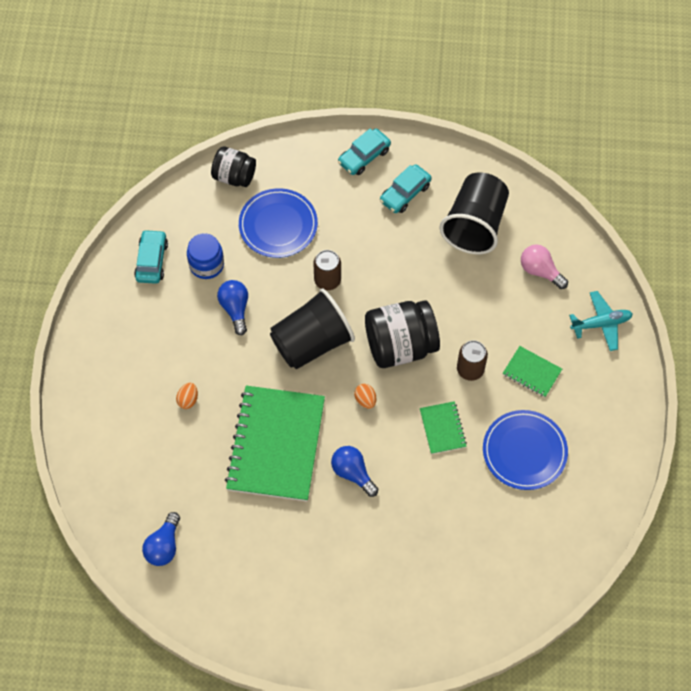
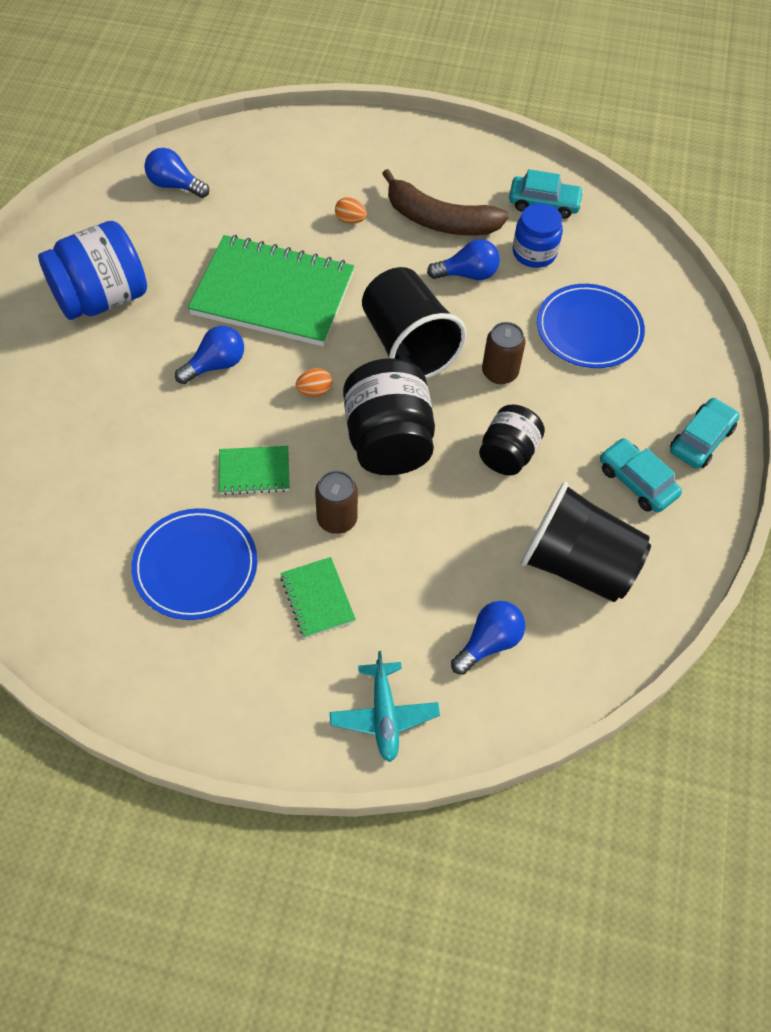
camera: 95 degrees right, 5 degrees down
black jar [211,146,256,187] -> black jar moved to [479,405,545,476]
turquoise car [338,129,391,175] -> turquoise car turned 75 degrees clockwise [670,398,740,468]
green notebook [503,346,562,397] -> green notebook turned 60 degrees counterclockwise [280,557,356,638]
pink light bulb [521,245,568,289] -> blue light bulb [451,601,526,675]
none -> blue jar [38,221,147,320]
none -> brown banana [382,169,509,236]

